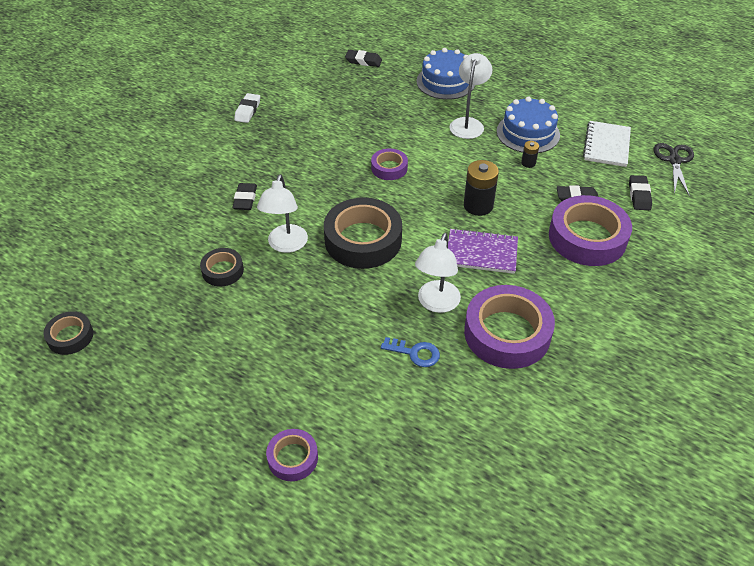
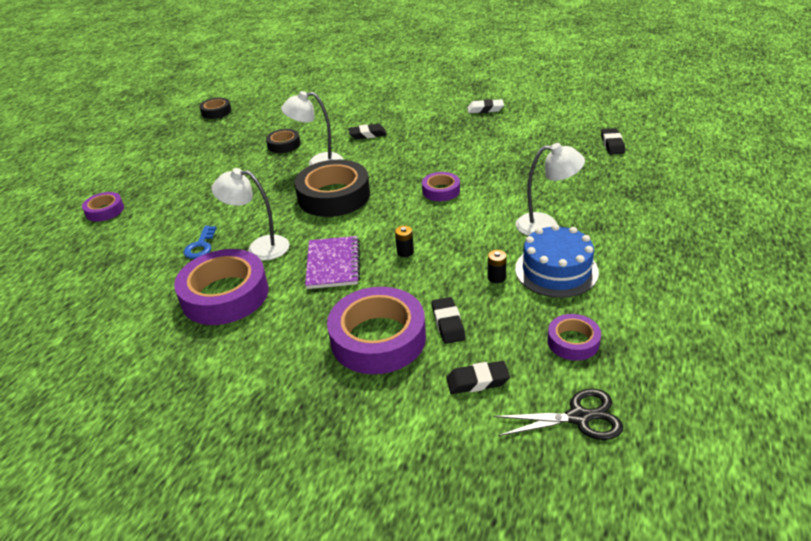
camera: 80 degrees right, 10 degrees down
blue cake [416,48,475,100] -> none
black battery [464,160,499,216] -> black battery [395,226,414,257], size x0.51
white notebook [583,121,631,167] -> purple tape [547,314,601,361]

